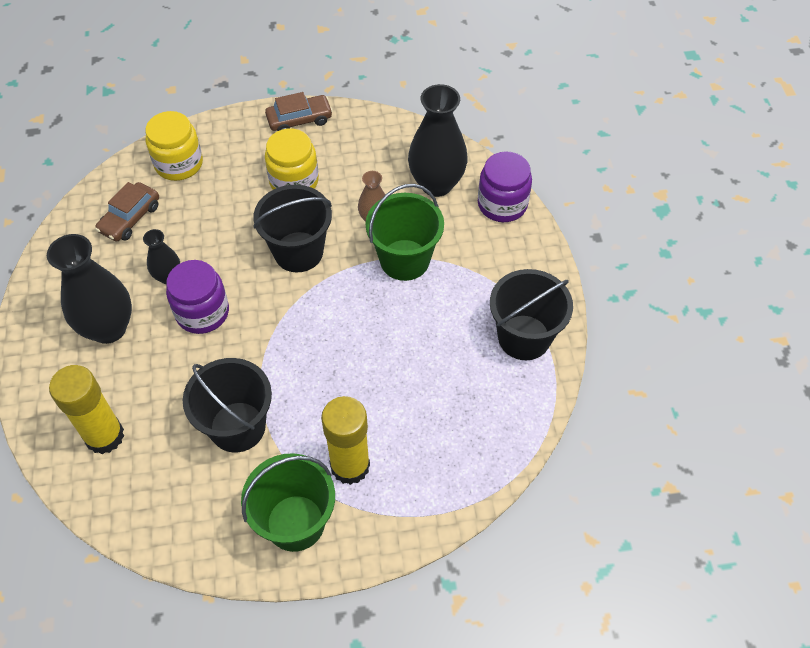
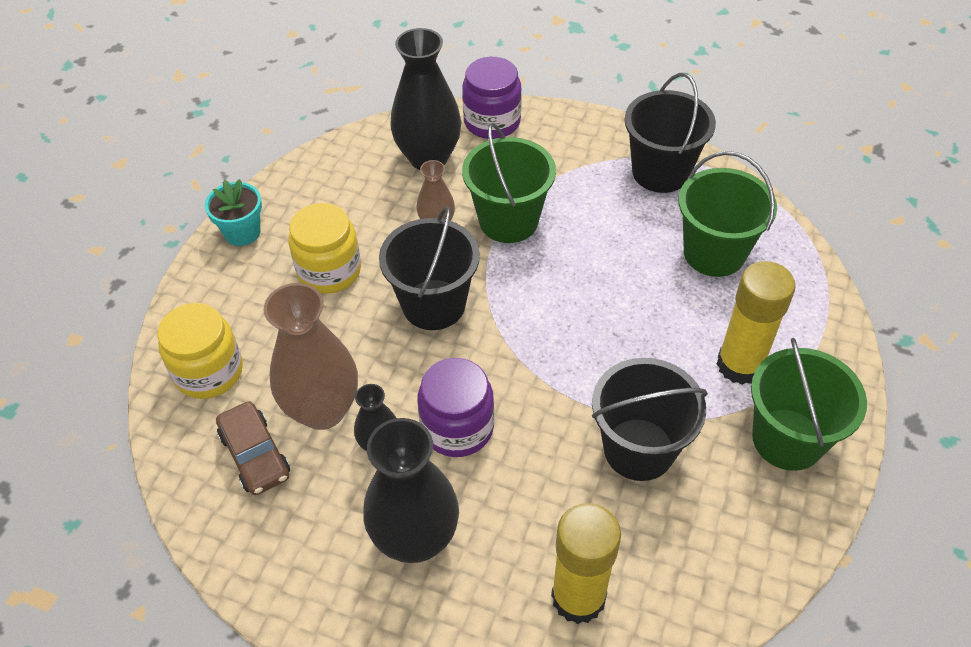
camera: 60 degrees left, 5 degrees down
brown car [265,92,333,131] -> turquoise flower pot [205,179,262,246]
none -> brown vase [263,283,358,430]
none -> green bucket [679,151,777,277]

